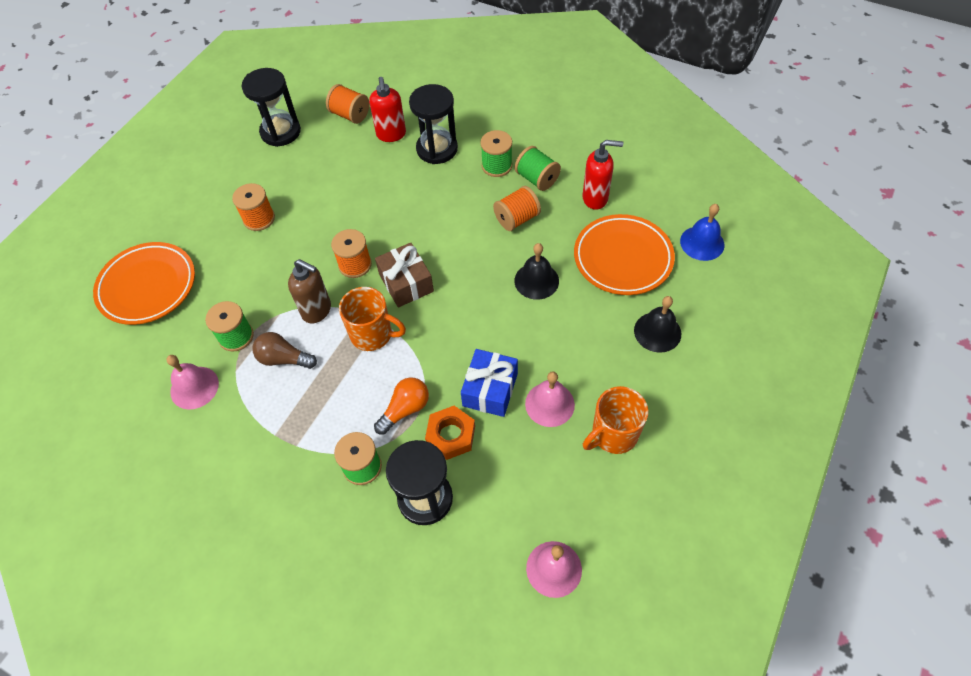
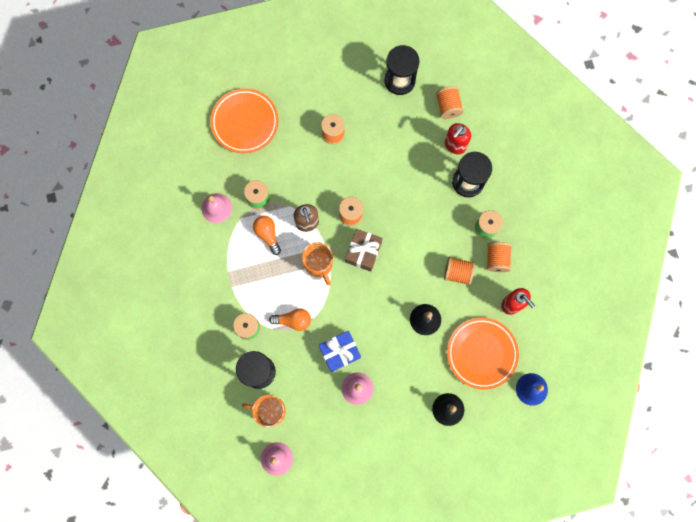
camera: 45 degrees right, 20 degrees up
brown light bulb [253,332,317,369] -> orange light bulb [253,216,281,255]
orange nut [425,406,475,460] -> none
green spool [515,146,561,191] -> orange spool [486,242,512,272]
orange mug [583,386,648,454] -> orange mug moved to [242,395,286,427]

